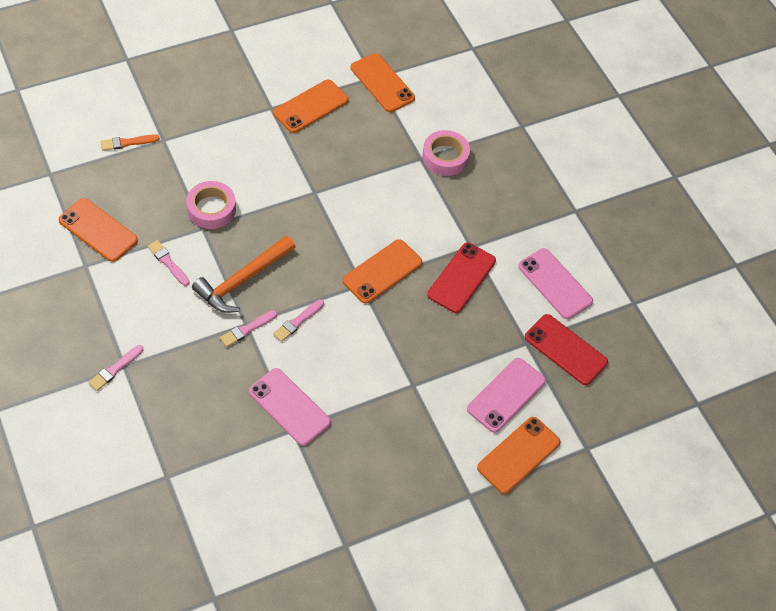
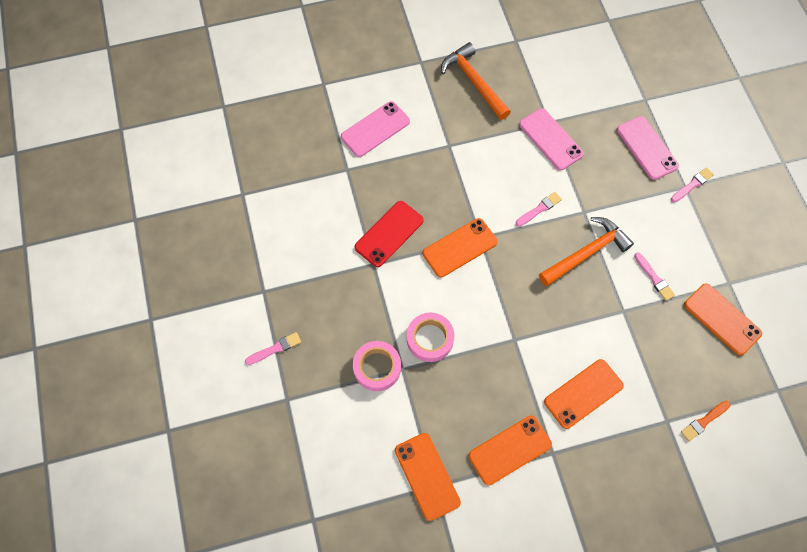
camera: 165 degrees left, 10 degrees up
orange brush [100,134,160,151] -> orange brush turned 150 degrees clockwise [681,401,731,442]
pink tape [186,181,236,229] -> pink tape moved to [407,313,454,362]
pink brush [220,310,277,347] -> pink brush moved to [245,332,301,365]
orange phone [477,417,561,494] -> orange phone moved to [544,359,624,429]
pink phone [518,248,593,319] -> pink phone moved to [617,116,679,180]
red phone [525,314,608,385] -> none
none -> orange hammer [441,42,511,120]

